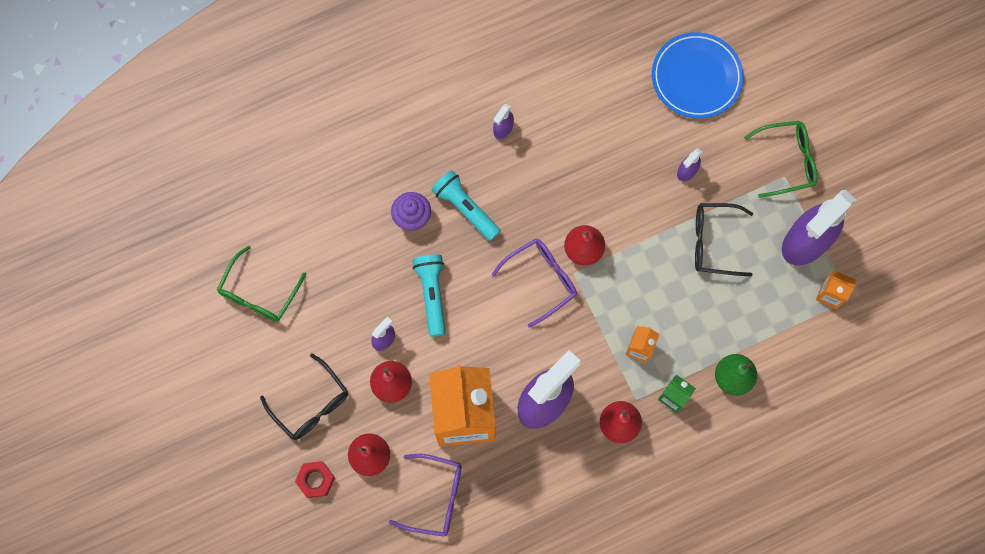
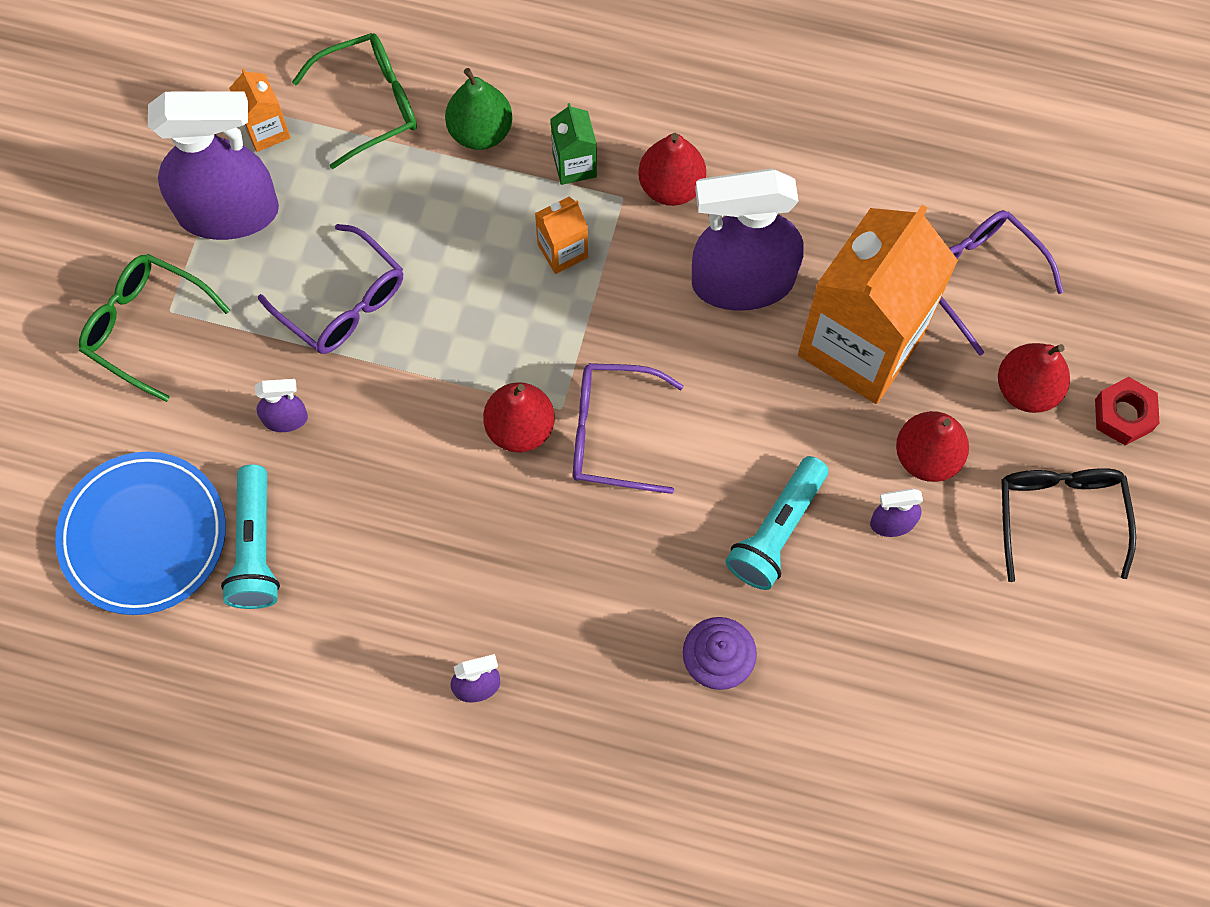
camera: 140 degrees left, 5 degrees down
green glasses [217,246,306,322] -> green glasses moved to [292,33,417,169]
turquoise flashlight [431,170,501,241] -> turquoise flashlight moved to [221,465,280,609]
black glasses [695,203,753,276] -> purple glasses [258,224,403,354]

